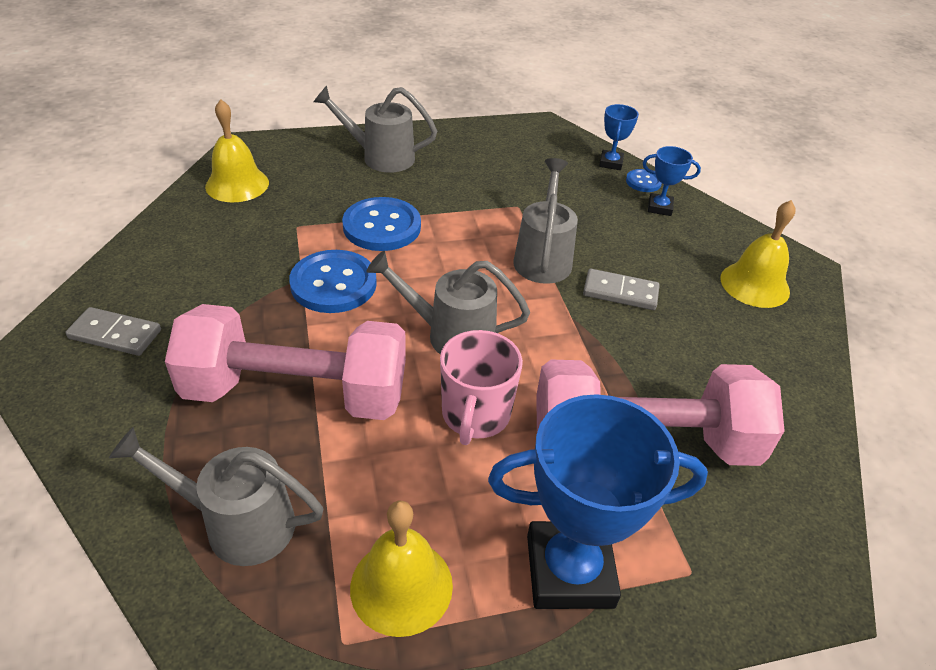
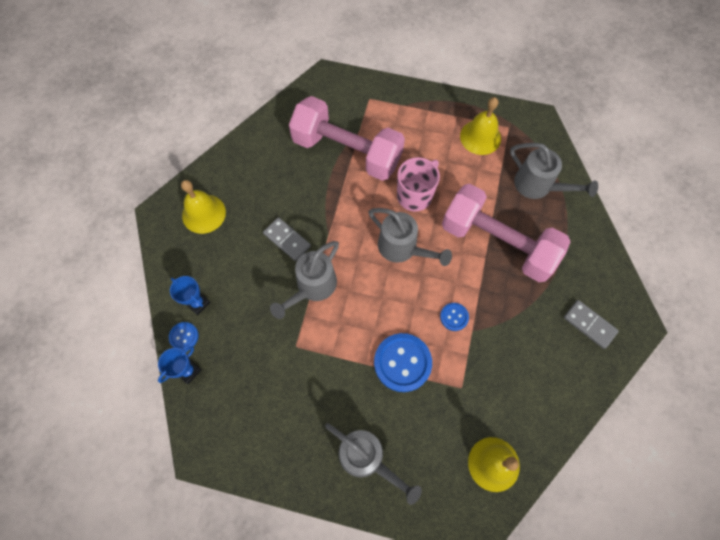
camera: 150 degrees left, 25 degrees up
blue button [289,250,377,313] -> blue button [440,303,469,331], size x0.51
blue trophy [488,394,708,609] -> none

